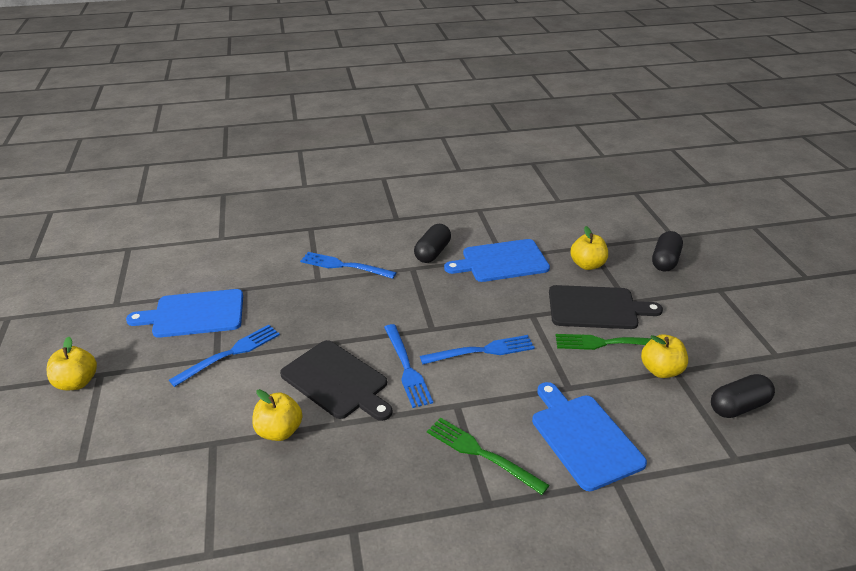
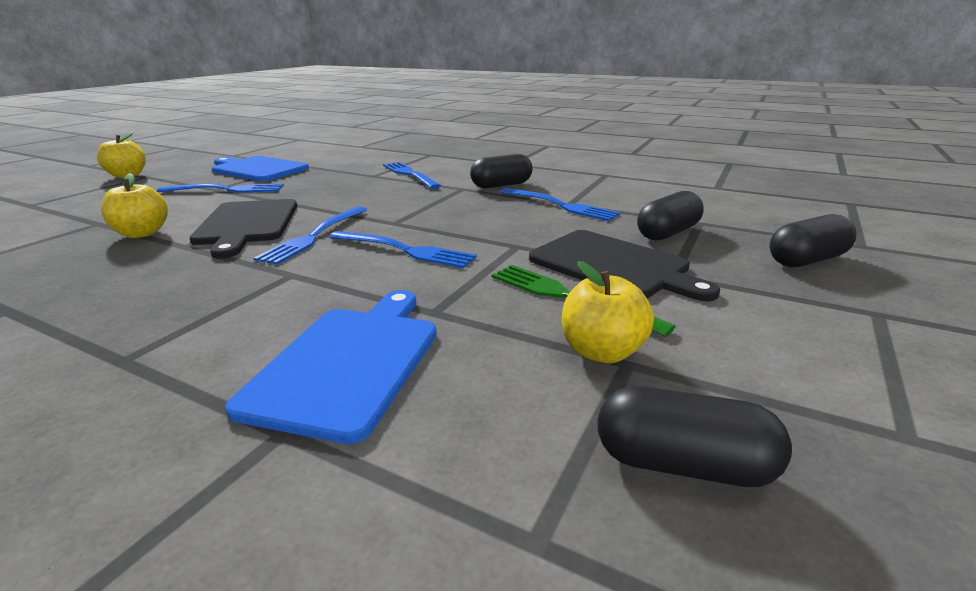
camera: 40 degrees right, 10 degrees down
green fork [427,417,549,495] -> none
blue cutting board [444,239,550,282] -> blue fork [500,188,620,221]
yellow apple [570,226,608,270] -> black capsule [637,191,704,240]

